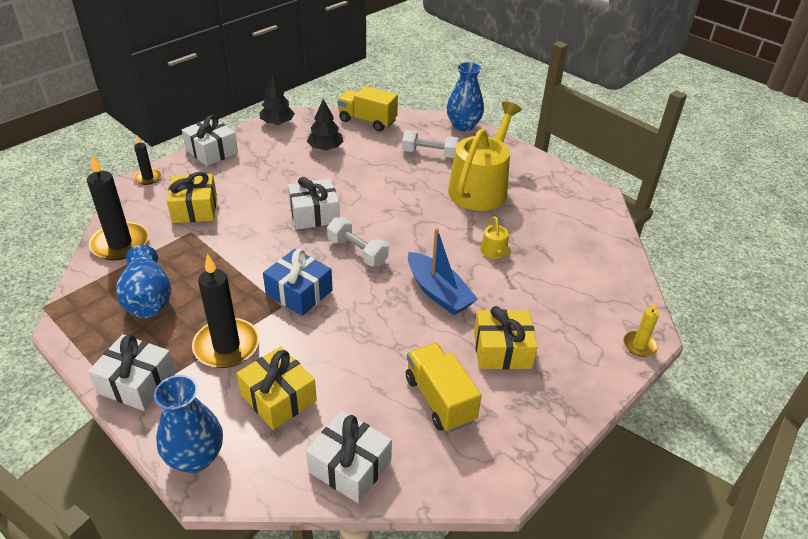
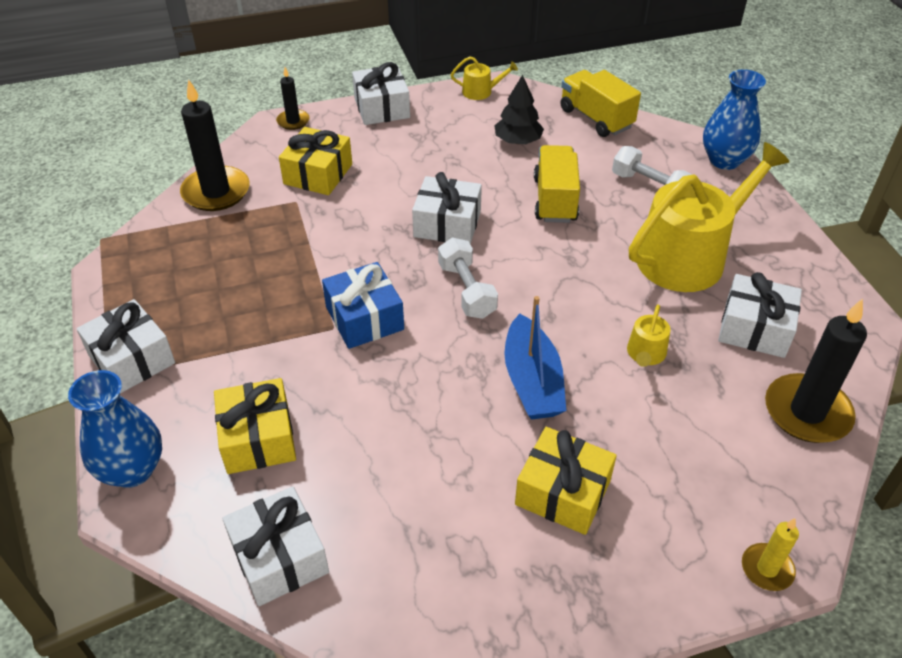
camera: 30 degrees right, 5 degrees up
blue vase [116,245,171,318] -> none
black candle [192,254,259,368] -> black candle moved to [765,298,867,443]
black tree [260,75,295,125] -> yellow watering can [451,56,518,100]
yellow truck [406,343,482,432] -> yellow truck moved to [534,145,580,223]
none -> white gift [718,272,802,358]

